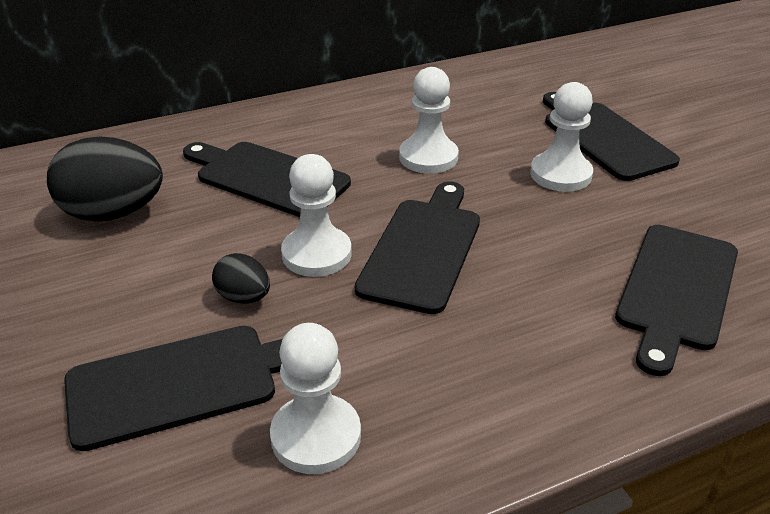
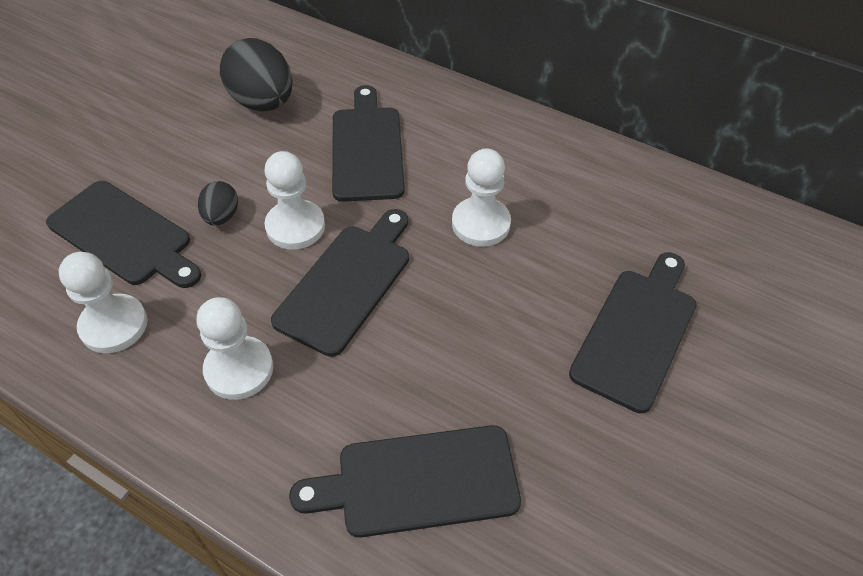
camera: 55 degrees right, 15 degrees up
black cutting board [355,181,480,314] -> black cutting board turned 45 degrees counterclockwise [271,209,409,357]
white pawn [530,82,593,192] -> white pawn moved to [197,297,273,400]

